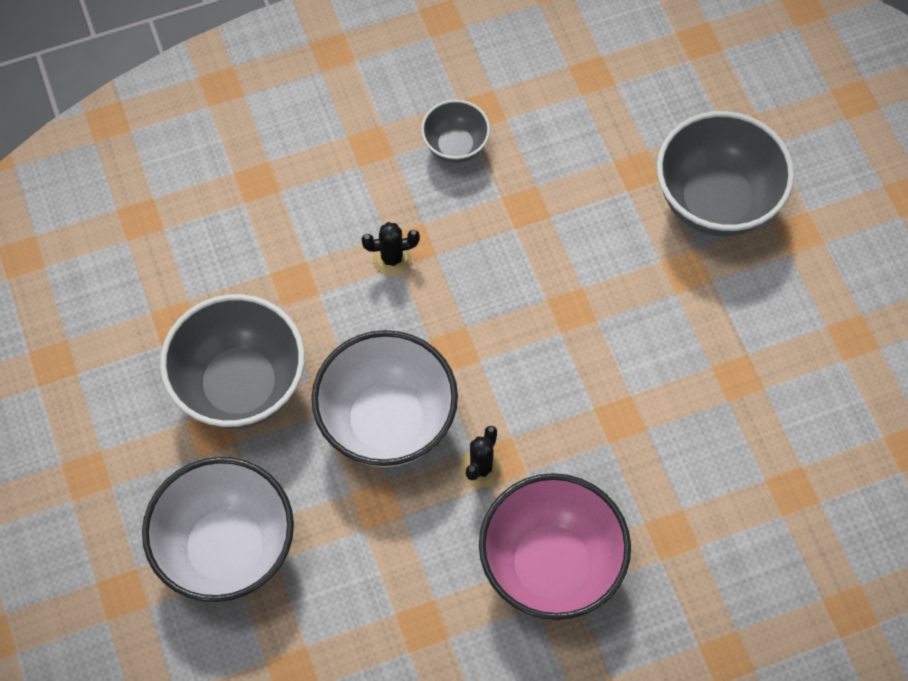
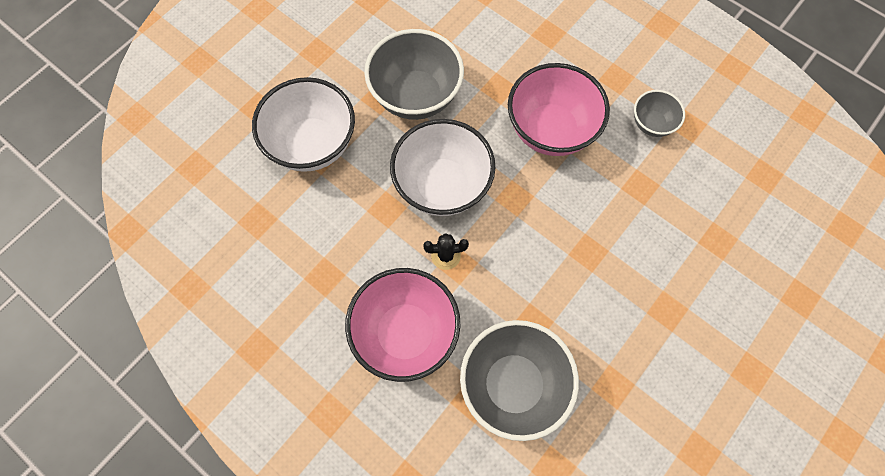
camera: 60 degrees right, 5 degrees up
black cactus [361,222,420,276] -> pink bowl [508,63,610,156]
grey bowl [657,111,794,236] -> grey bowl moved to [460,320,579,441]

